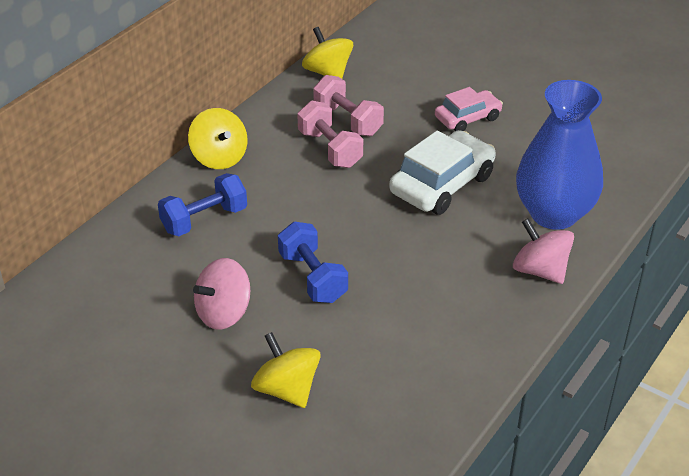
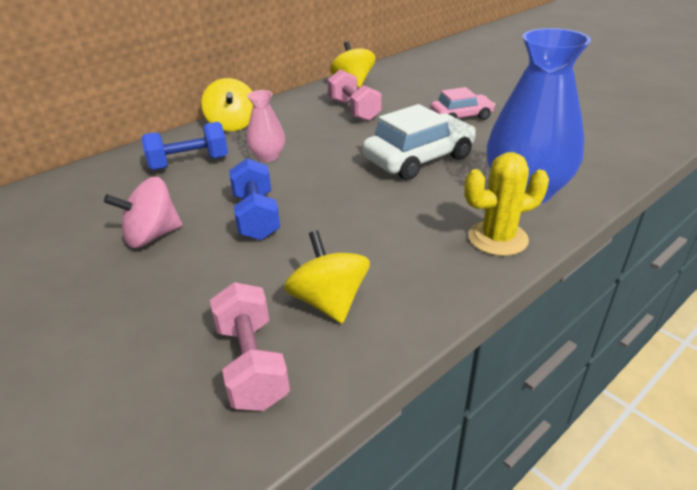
camera: 15 degrees right, 5 degrees down
yellow spinning top [251,332,321,408] -> yellow spinning top moved to [284,230,370,324]
pink dumbbell [297,101,363,168] -> pink dumbbell moved to [210,282,290,411]
pink spinning top [513,218,574,284] -> yellow cactus [464,152,549,256]
none -> pink vase [246,90,285,162]

